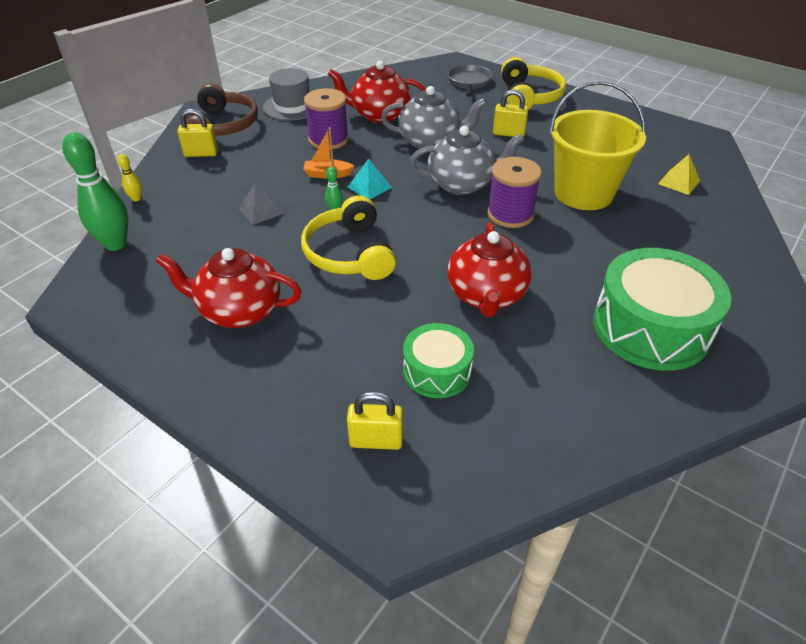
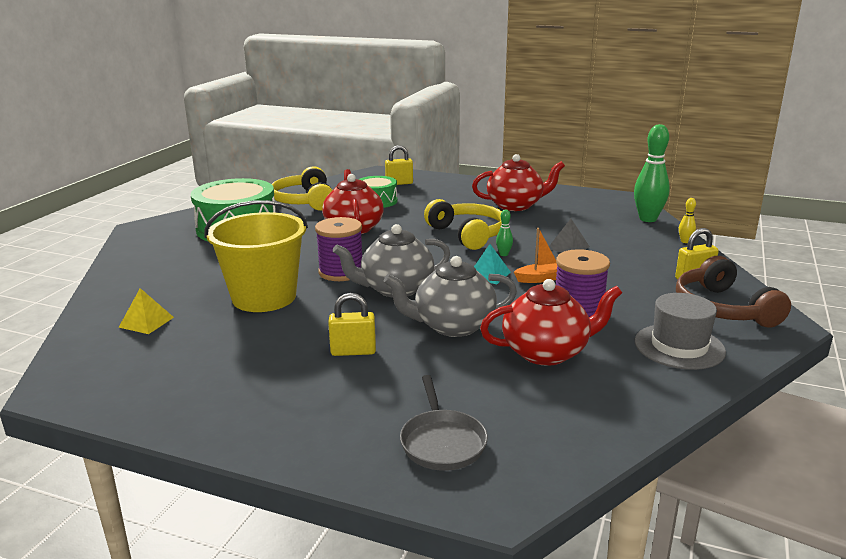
camera: 165 degrees right, 20 degrees down
yellow headphones [501,57,566,110] -> yellow headphones moved to [272,166,332,211]

